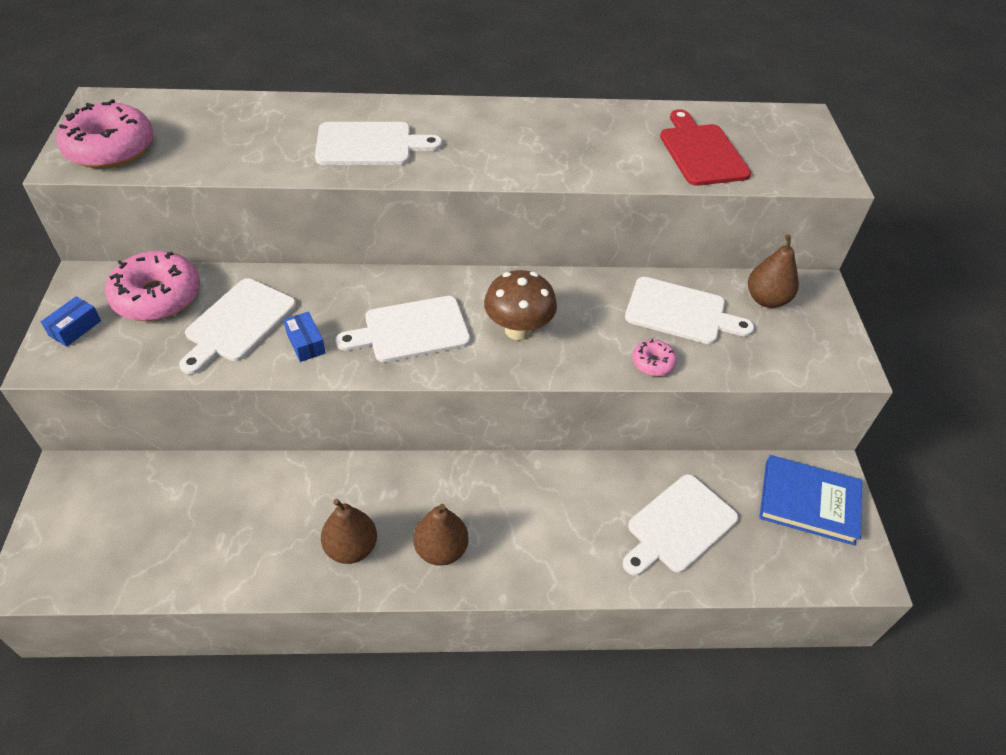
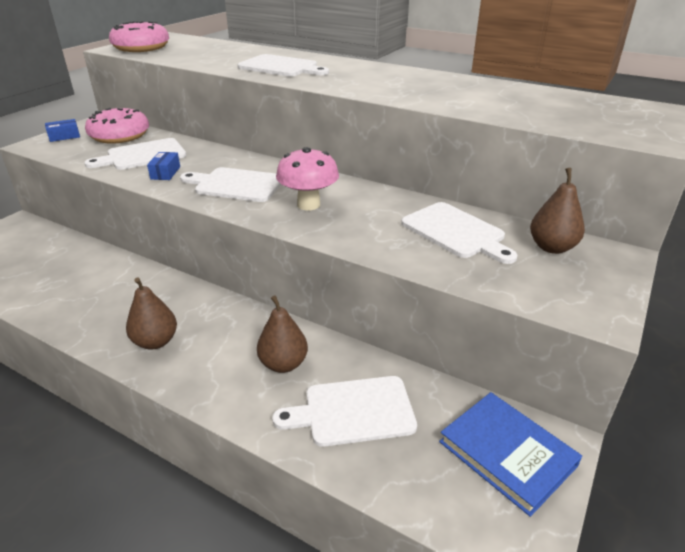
camera: 35 degrees right, 15 degrees down
brown pear [321,499,377,564] -> brown pear moved to [257,295,308,373]
brown mushroom [484,270,557,340] -> pink mushroom [276,147,339,210]
pink donut [632,338,677,376] -> none
red cutting board [660,109,751,186] -> none

